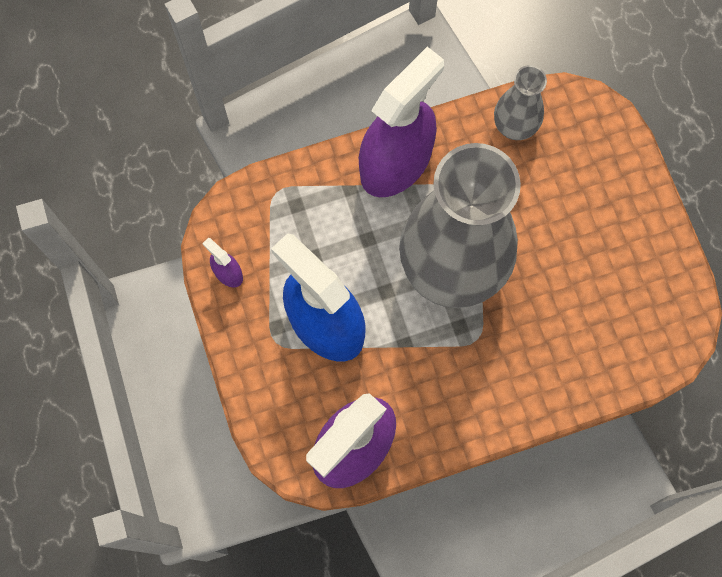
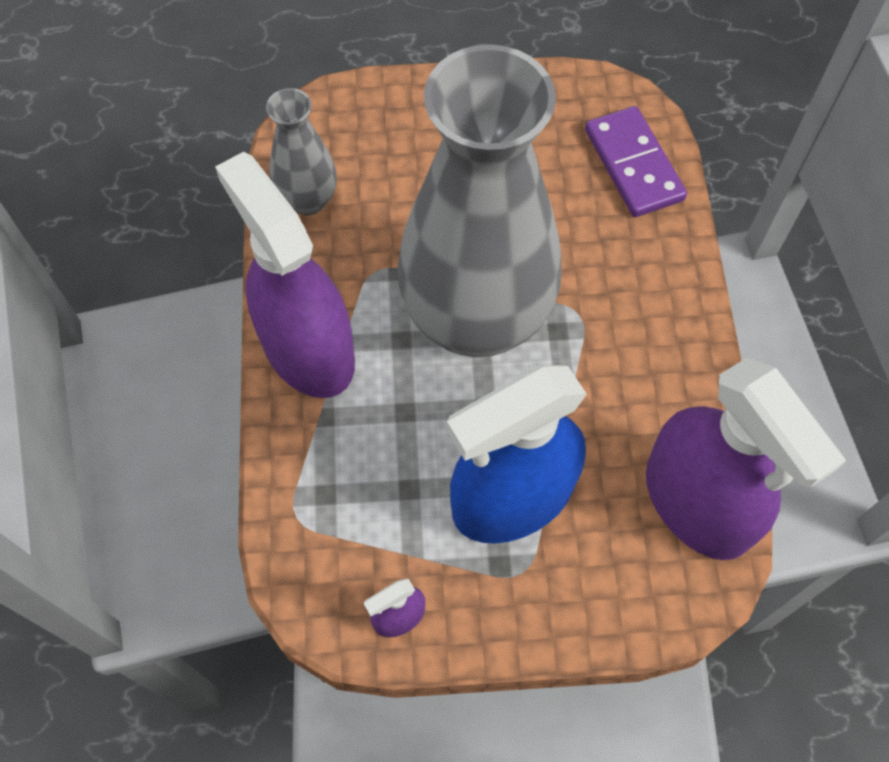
camera: 75 degrees left, 10 degrees down
none -> purple domino [585,106,687,217]

